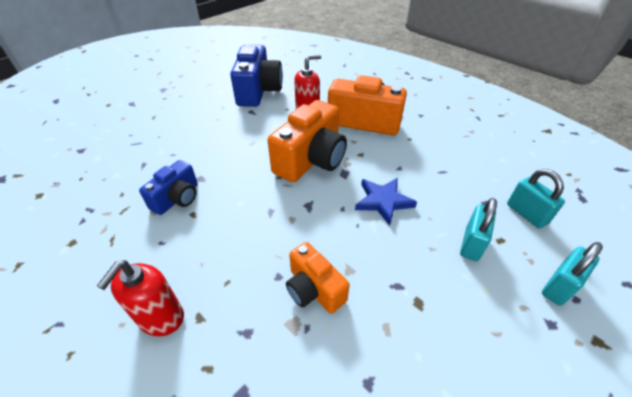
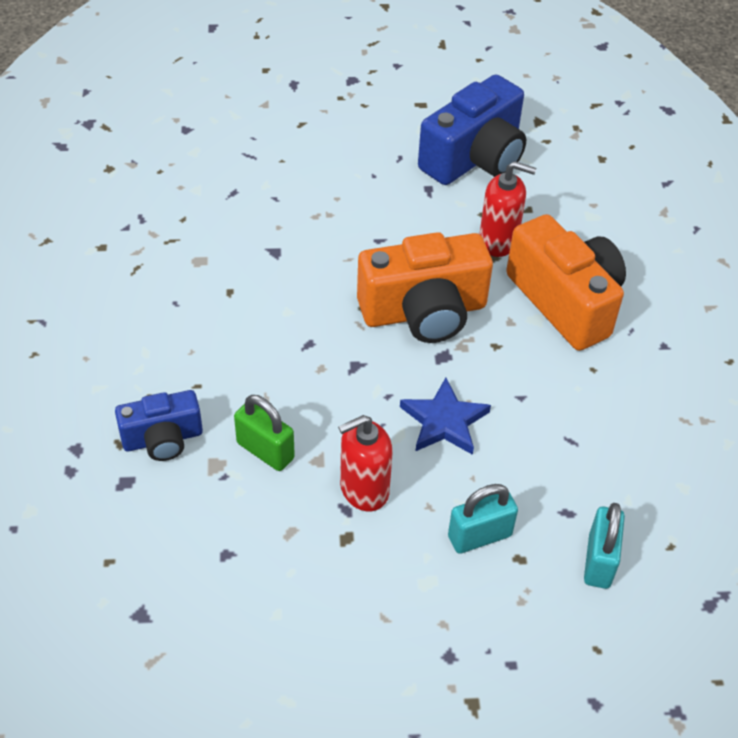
camera: 40 degrees right, 5 degrees up
red soap dispenser [97,260,184,336] -> red soap dispenser moved to [338,415,393,511]
blue camera [139,160,198,215] -> blue camera moved to [115,390,203,461]
orange camera [286,242,350,314] -> green padlock [234,395,295,471]
turquoise padlock [542,242,603,306] -> none

